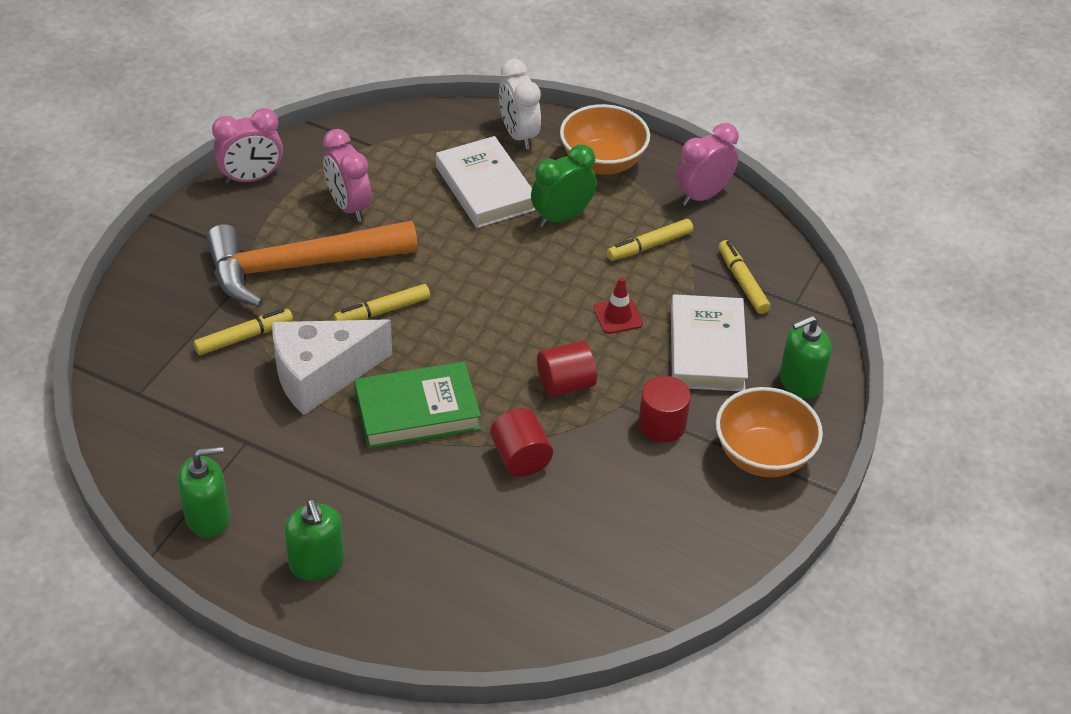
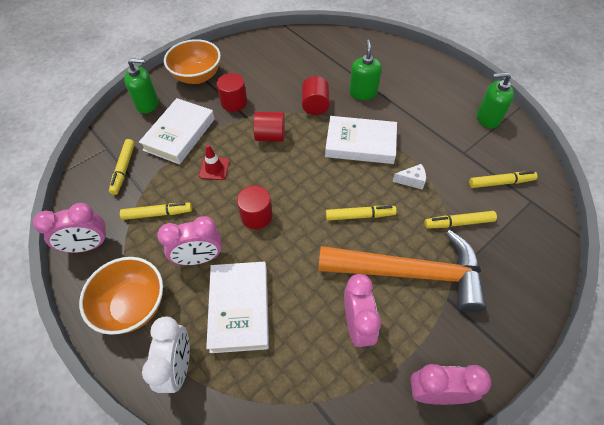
camera: 155 degrees left, 10 degrees up
white cheese [272,319,392,415] -> white cheese [392,164,426,190], size x0.41
green soap dispenser [284,499,345,581] -> green soap dispenser moved to [349,40,382,100]
green book [354,362,481,449] -> white book [325,116,397,164]
green clock [531,145,597,228] -> pink clock [157,216,222,265]
none -> red cylinder [237,185,273,229]
none -> yellow marker [469,171,538,188]

